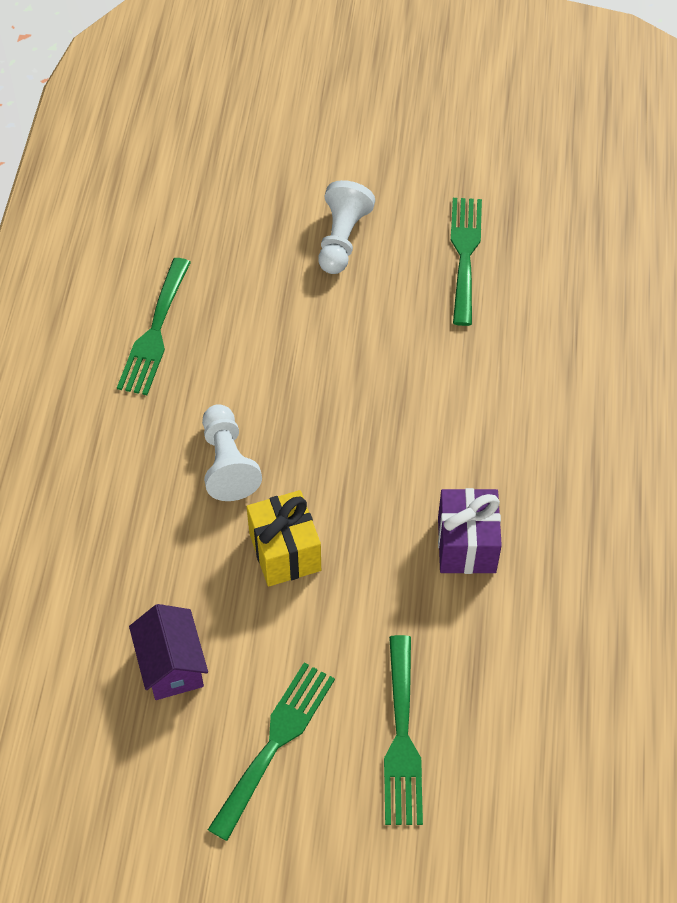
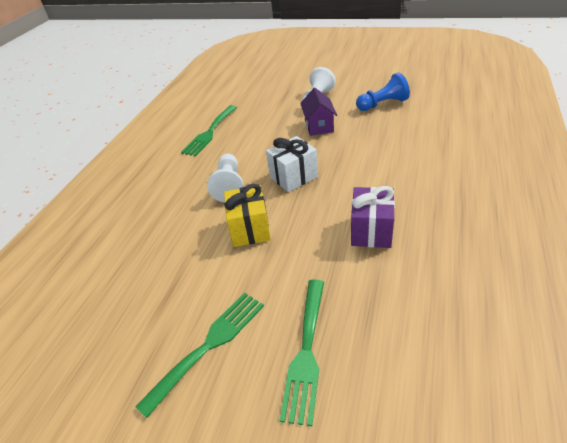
camera: 15 degrees right, 15 degrees down
purple house [129,604,208,700] -> purple house moved to [300,88,337,136]
green fork [451,198,482,326] -> blue pawn [356,72,410,111]
none -> white gift [266,136,318,192]

